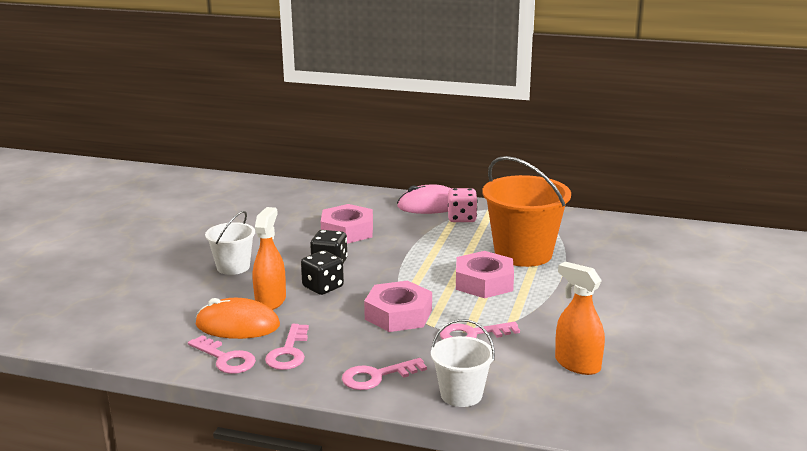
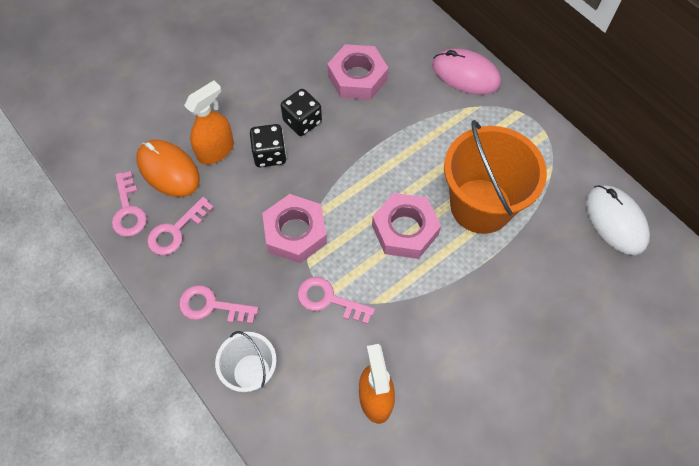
camera: 35 degrees right, 40 degrees up
white bucket [205,211,255,275] -> none
pink dice [448,188,478,222] -> none
none -> white mouse [586,185,650,255]

